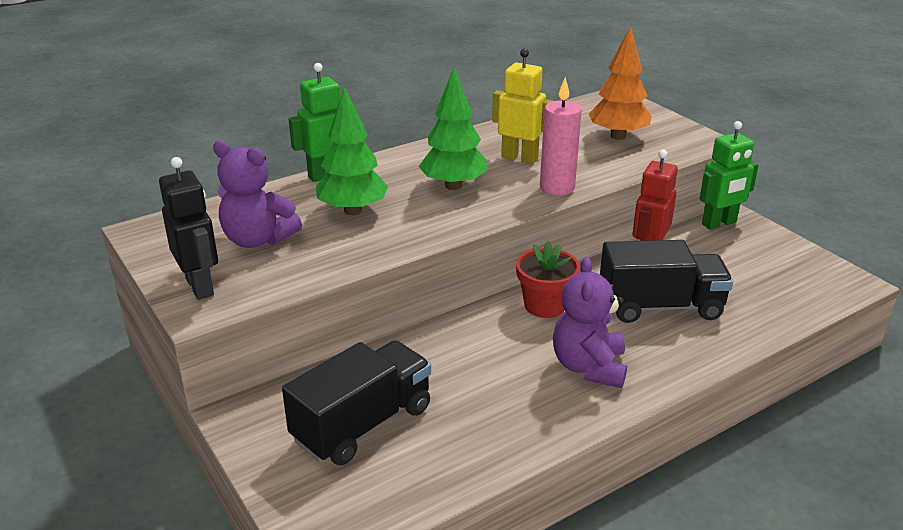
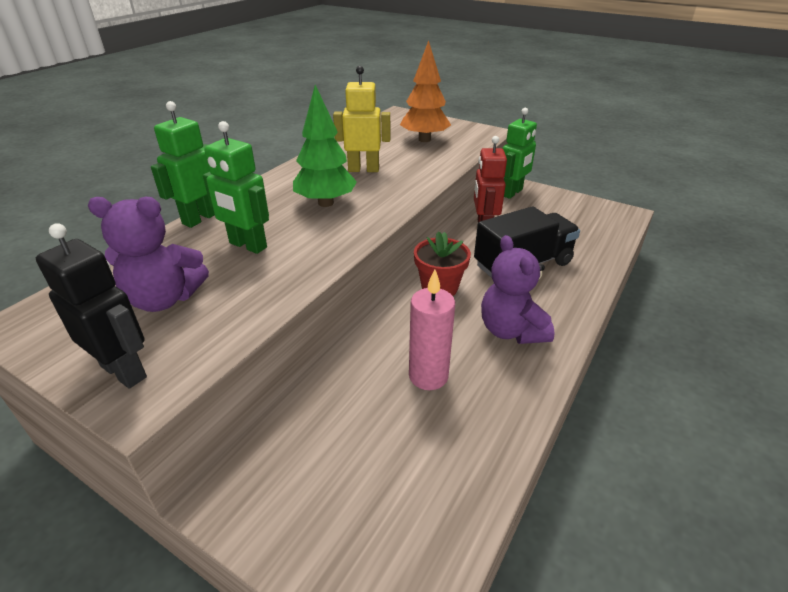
camera: 25 degrees left, 5 degrees up
black truck [282,340,431,465] -> none
green tree [316,87,388,215] -> green robot [203,121,269,254]
pink candle [540,77,582,195] -> pink candle moved to [409,270,455,390]

